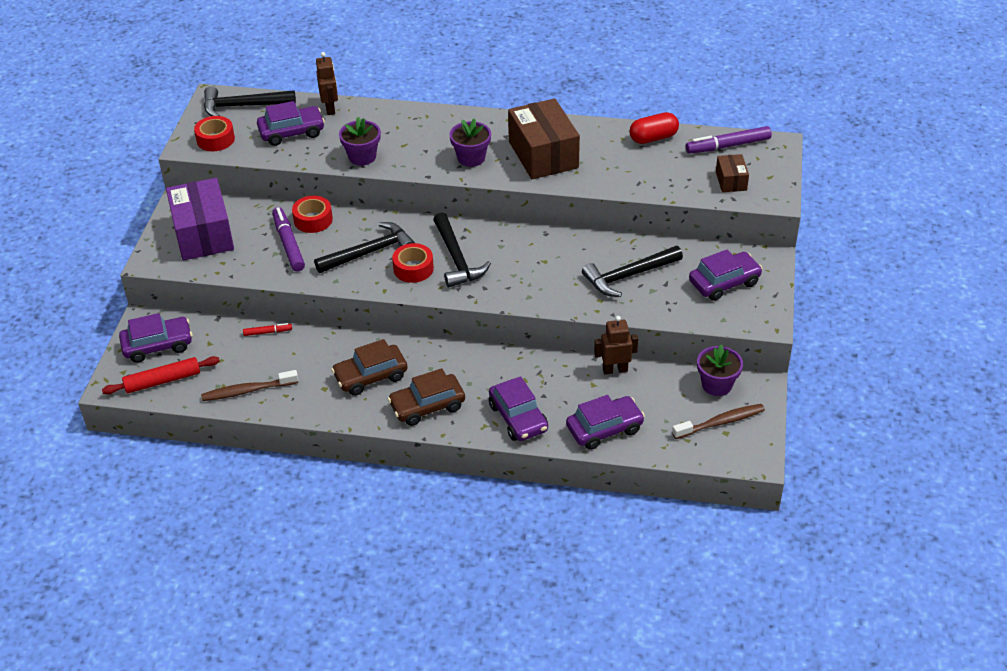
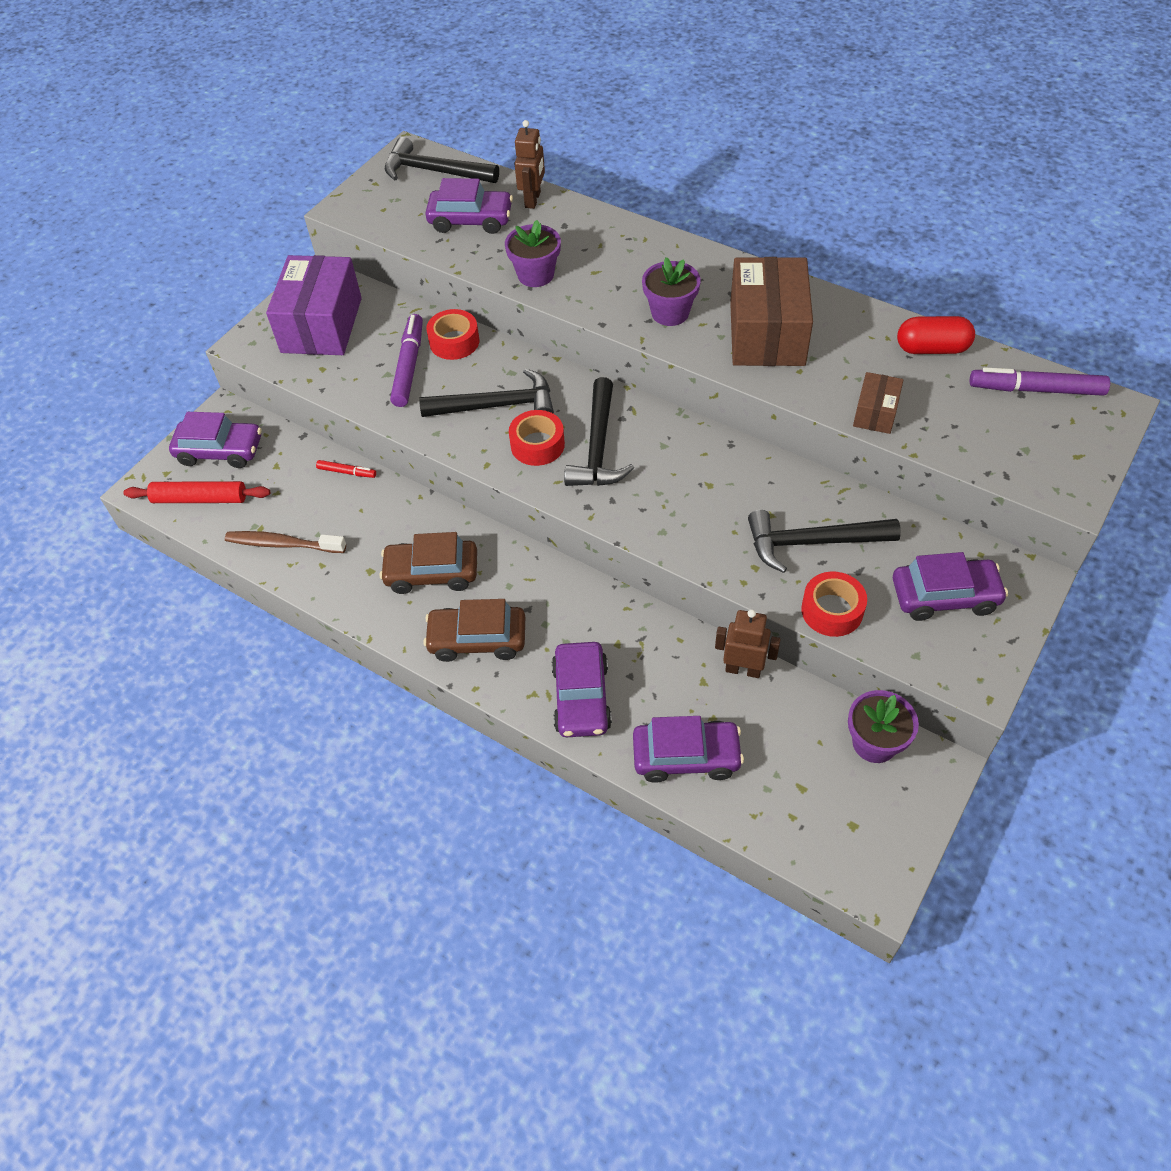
camera: 25 degrees right, 10 degrees up
red tape [194,116,235,151] -> red tape moved to [801,572,867,637]
brown toothbrush [672,404,765,439] -> none
brown box [716,154,749,192] -> brown box moved to [853,372,903,434]

